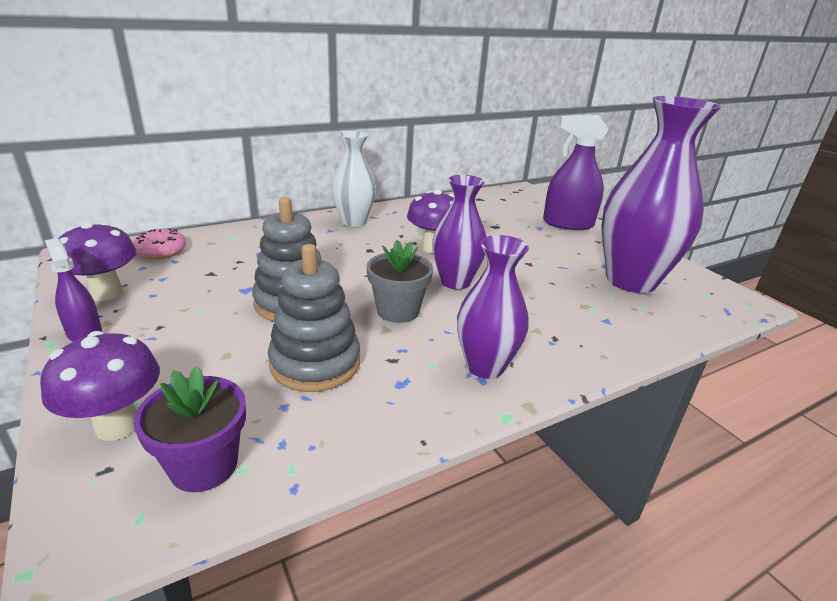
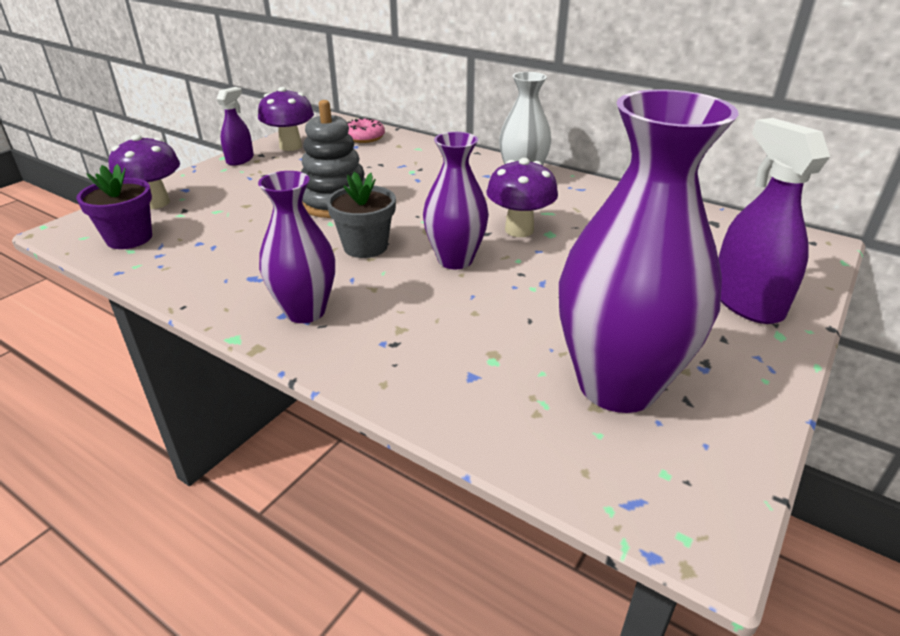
camera: 65 degrees right, 5 degrees up
grey stacking toy [268,244,360,392] -> none

